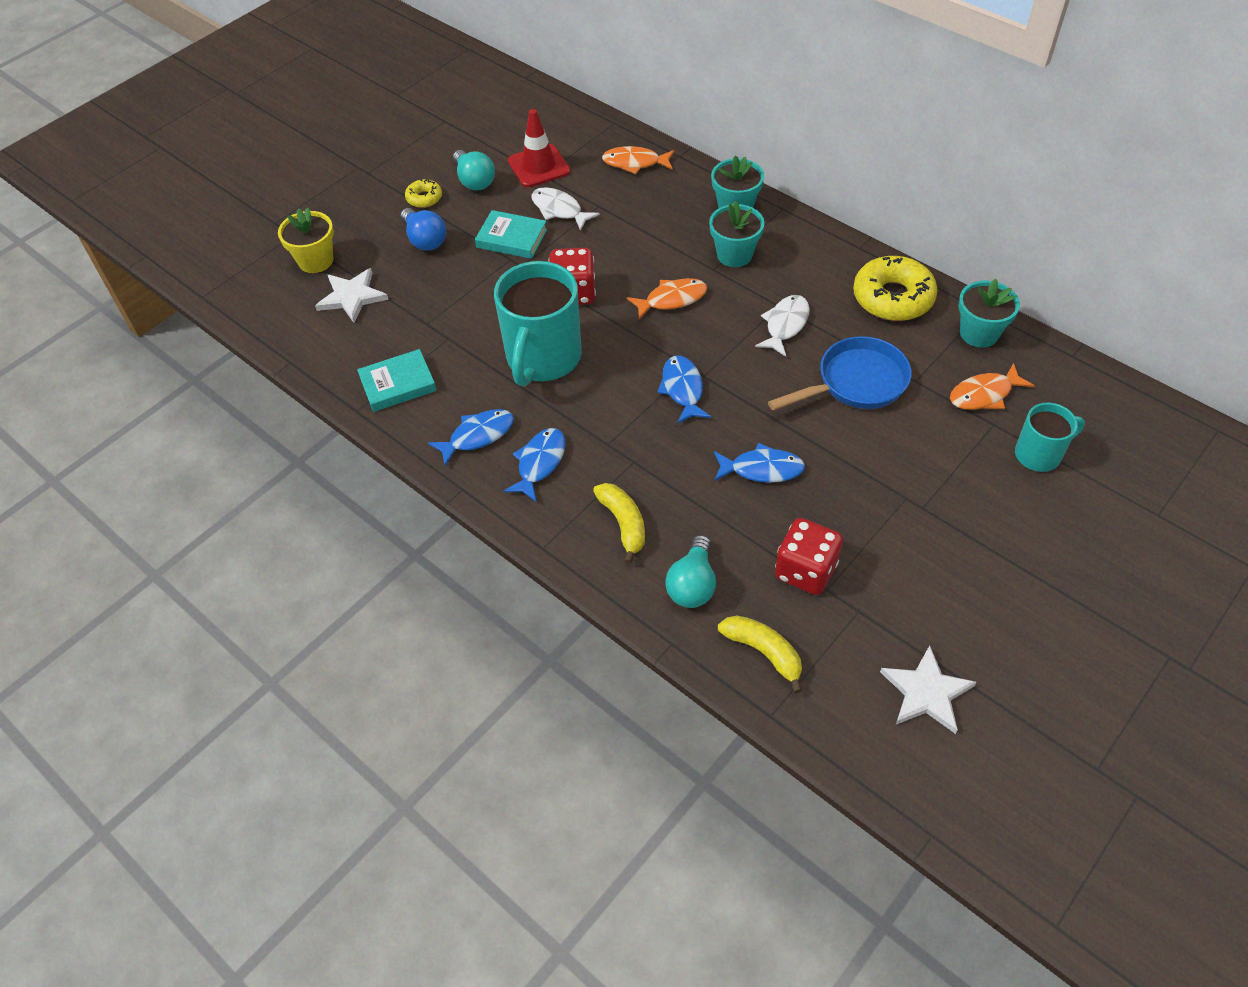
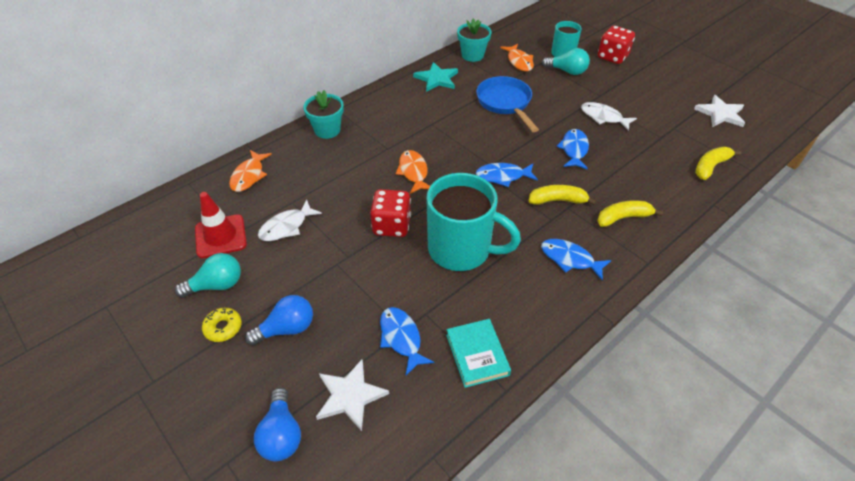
camera: 85 degrees left, 5 degrees down
yellow flower pot [278,208,334,273] -> blue light bulb [254,388,301,461]
blue fish [428,409,514,466] -> blue fish moved to [380,307,434,375]
turquoise book [475,210,547,259] -> none
turquoise light bulb [665,535,716,608] -> turquoise light bulb moved to [542,48,590,75]
turquoise flower pot [709,201,764,267] -> none
white fish [755,295,810,357] -> white fish moved to [581,102,637,131]
red dice [775,518,843,595] -> red dice moved to [598,26,635,64]
yellow donut [853,256,938,321] -> turquoise star [413,62,458,92]
none -> yellow banana [529,185,596,205]

